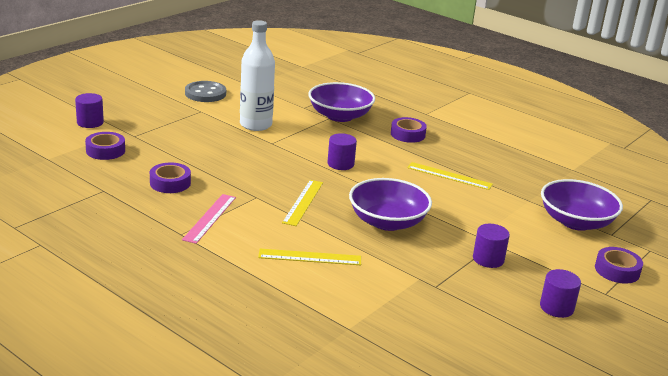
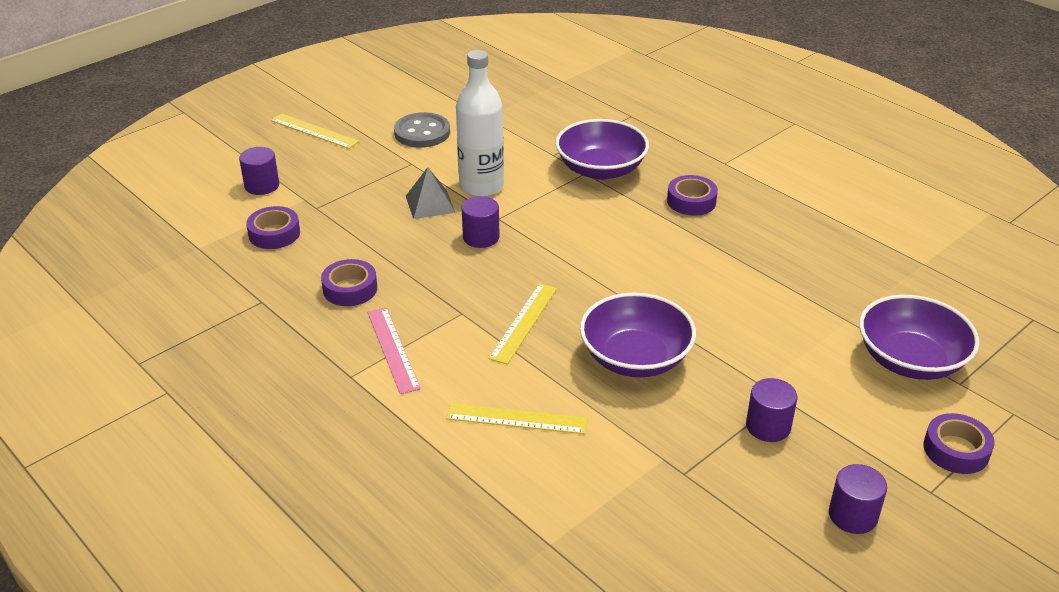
camera: 10 degrees right, 10 degrees up
pink ruler [182,194,236,244] -> pink ruler turned 45 degrees counterclockwise [367,308,421,394]
purple cylinder [328,133,357,170] -> purple cylinder moved to [462,196,500,248]
yellow ruler [407,162,493,190] -> yellow ruler moved to [271,113,359,149]
none -> grey pyramid [406,167,455,219]

